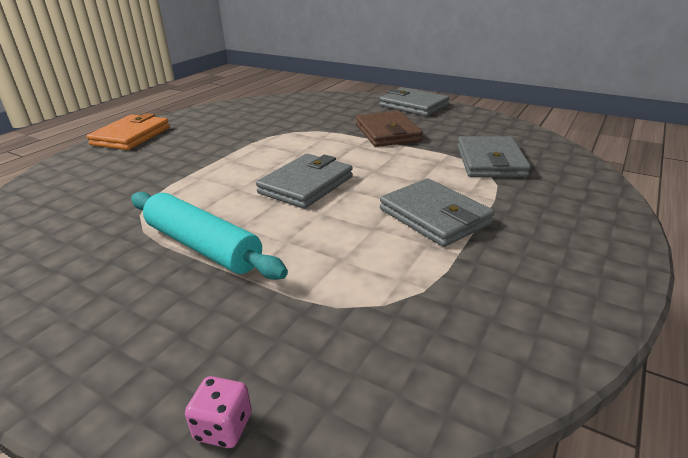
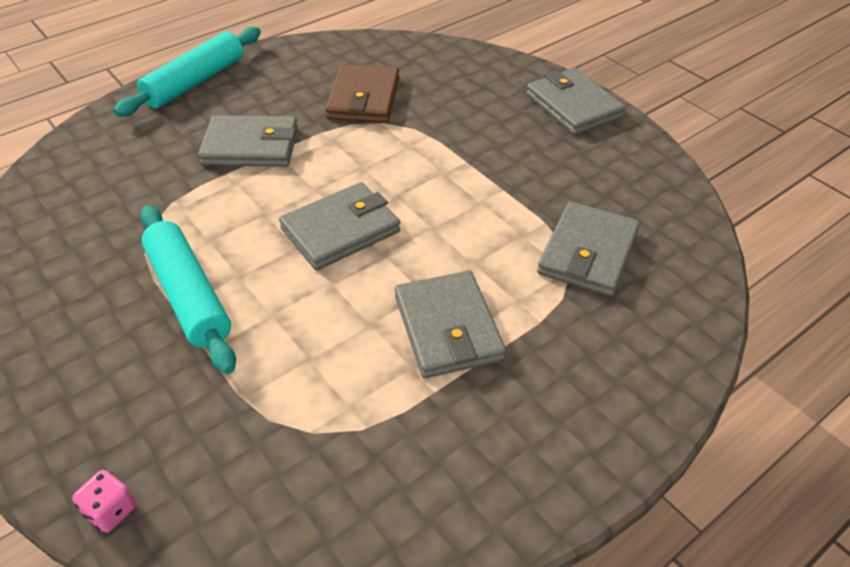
camera: 20 degrees right, 15 degrees up
orange wallet [87,113,170,150] -> turquoise rolling pin [113,27,261,117]
brown wallet [356,111,423,147] -> brown wallet moved to [325,64,399,123]
none -> grey wallet [198,115,298,167]

